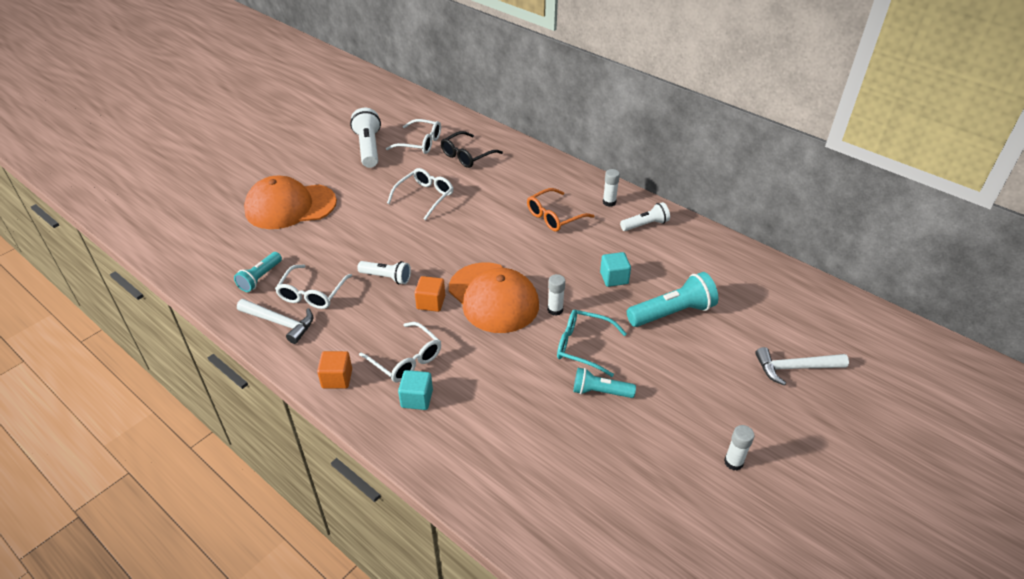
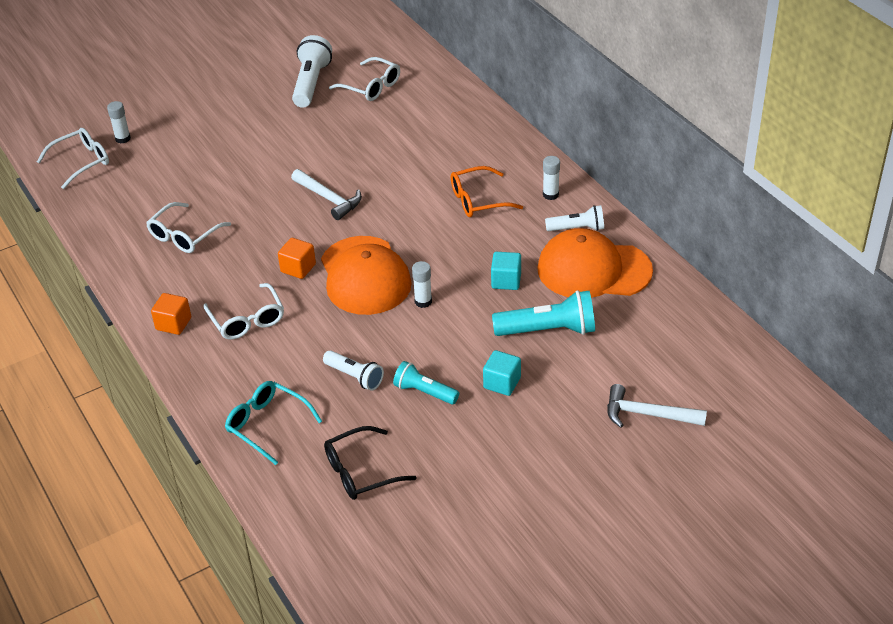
camera: 20 degrees right, 0 degrees up
turquoise flashlight [234,252,282,292] -> none
white hammer [237,299,313,344] -> white hammer moved to [291,169,362,220]
orange cap [244,176,337,229] -> orange cap moved to [537,228,653,298]
white flashlight [357,261,411,284] -> white flashlight moved to [323,350,384,391]
white glasses [387,168,453,220] -> white glasses moved to [37,128,109,189]
turquoise cube [398,370,433,410] -> turquoise cube moved to [483,350,521,396]
black glasses [441,131,503,168] -> black glasses moved to [324,426,417,500]
turquoise glasses [557,310,627,377] -> turquoise glasses moved to [225,381,322,465]
white glue stick [724,425,754,470] -> white glue stick moved to [107,101,131,144]

